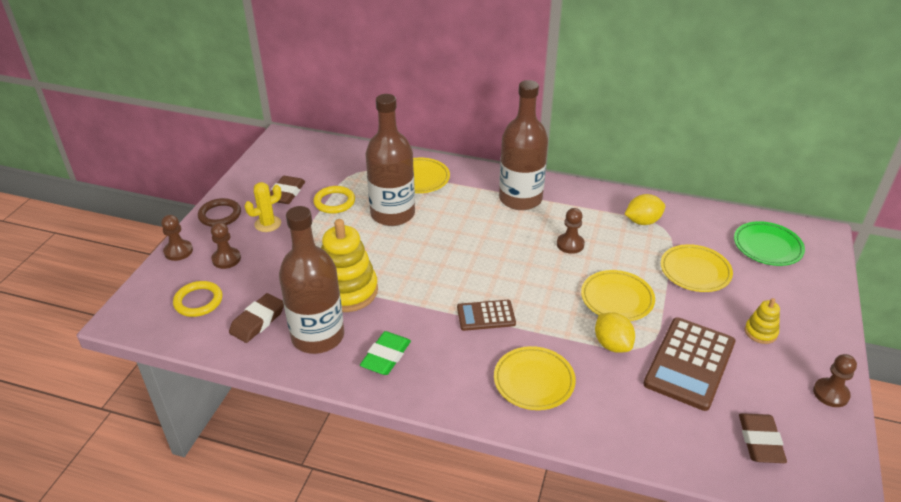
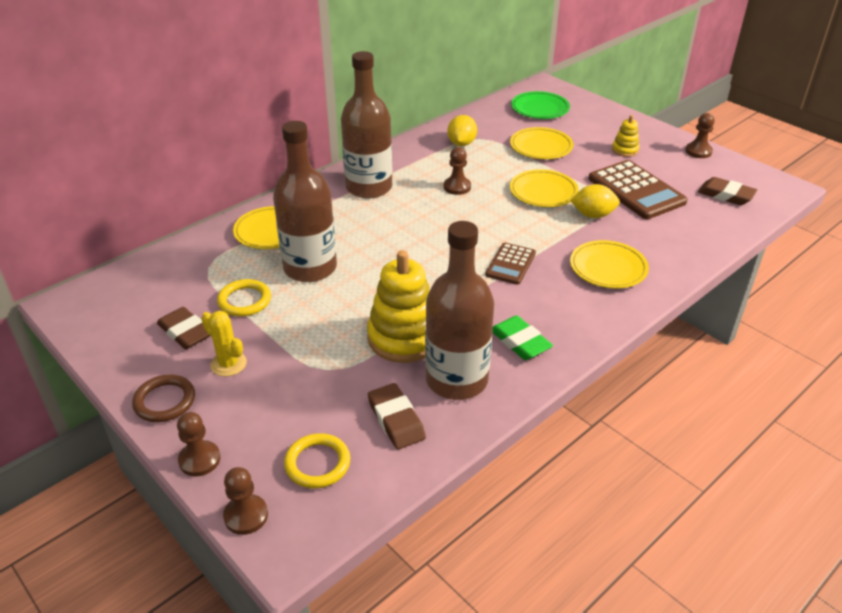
camera: 60 degrees left, 0 degrees up
brown pawn [211,222,241,269] -> brown pawn moved to [223,467,268,535]
yellow cactus [245,182,282,232] -> yellow cactus turned 45 degrees counterclockwise [201,311,247,377]

